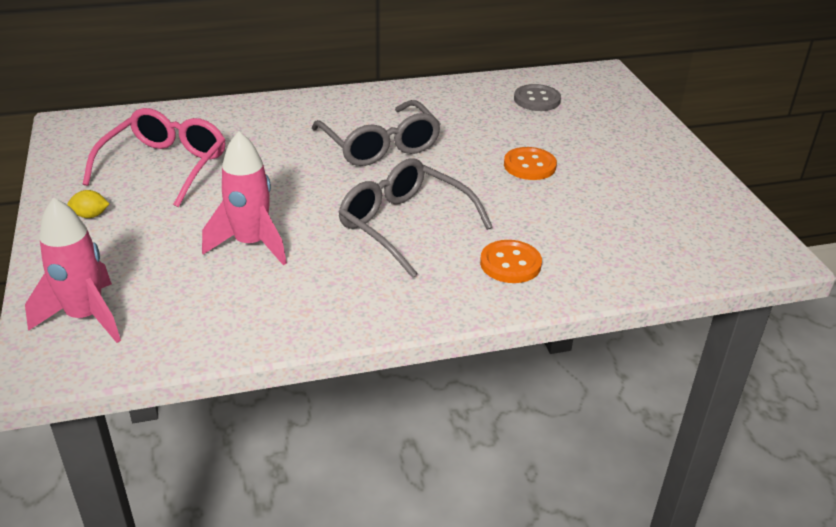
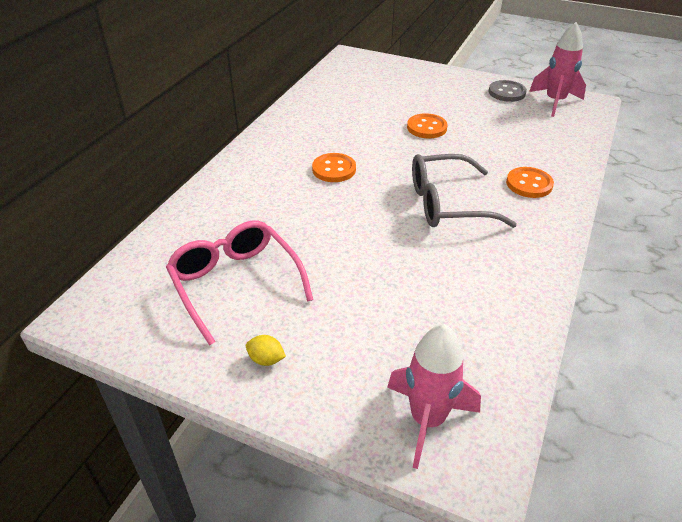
camera: 50 degrees left, 5 degrees up
yellow lemon [68,190,109,218] -> yellow lemon turned 75 degrees clockwise [246,335,286,366]
pink rocket [202,131,287,266] -> pink rocket moved to [529,22,586,117]
grey glasses [312,100,441,166] -> orange button [312,153,356,182]
grey button [514,84,561,111] -> grey button moved to [488,80,527,102]

